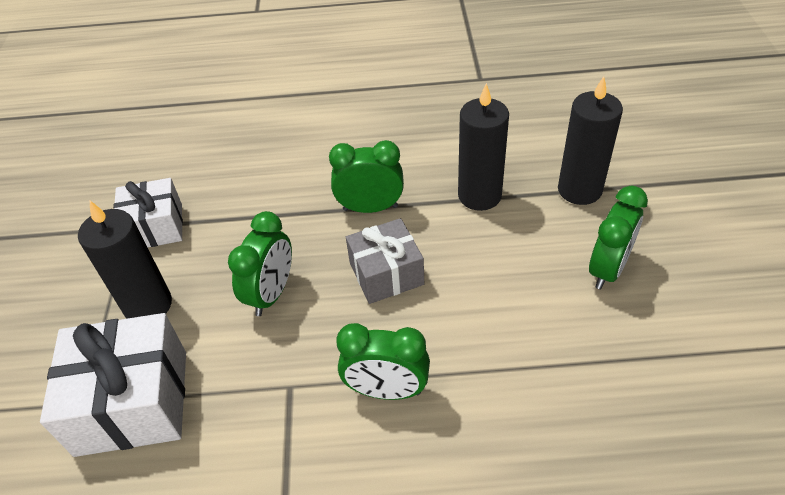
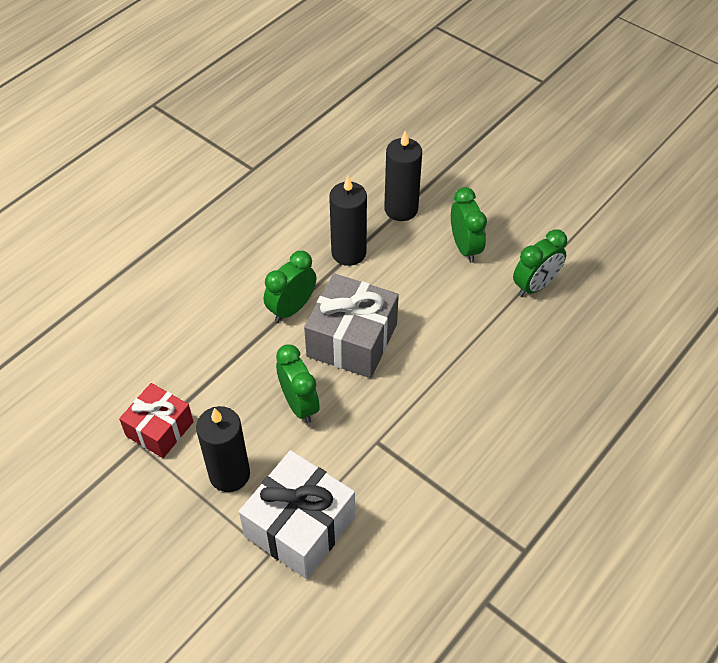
camera: 50 degrees left, 5 degrees up
white gift [113,178,183,247] -> red gift [119,383,194,458]
green clock [336,323,430,400] -> green clock moved to [513,229,567,297]
grey gift [346,218,424,304] -> grey gift [304,273,399,378], size x1.55

